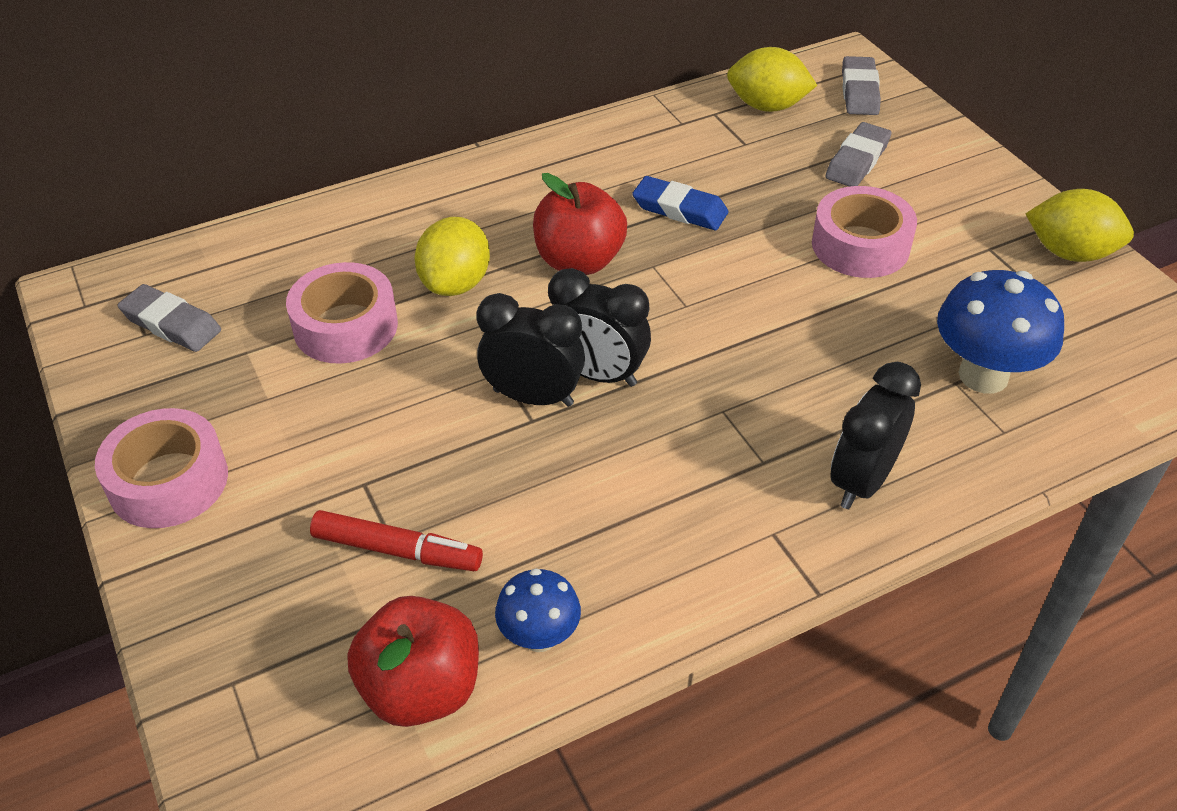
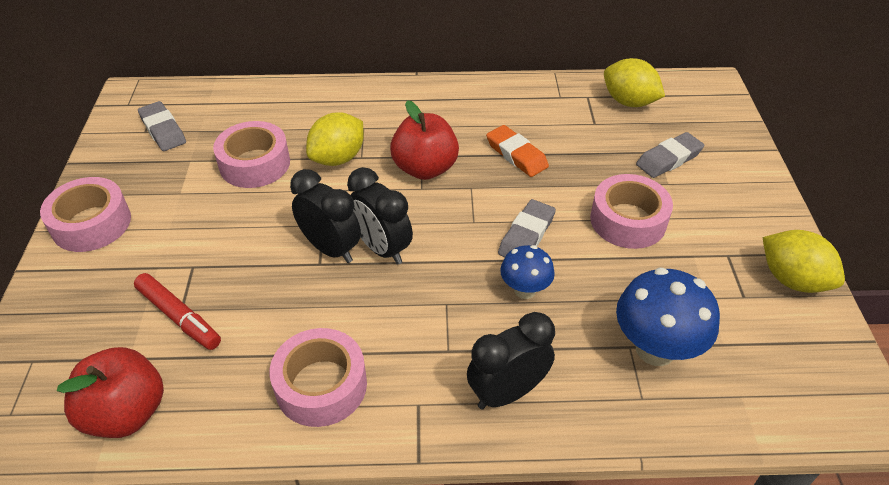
camera: 25 degrees right, 0 degrees up
blue mushroom [495,568,581,652] -> blue mushroom moved to [500,245,555,299]
blue eraser [632,176,728,230] -> orange eraser [486,125,549,177]
grey eraser [842,56,881,115] -> grey eraser moved to [498,199,556,257]
none -> pink tape [269,328,367,427]

